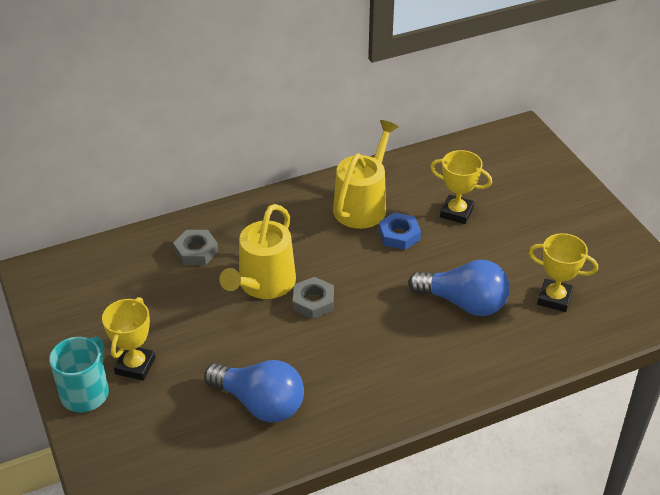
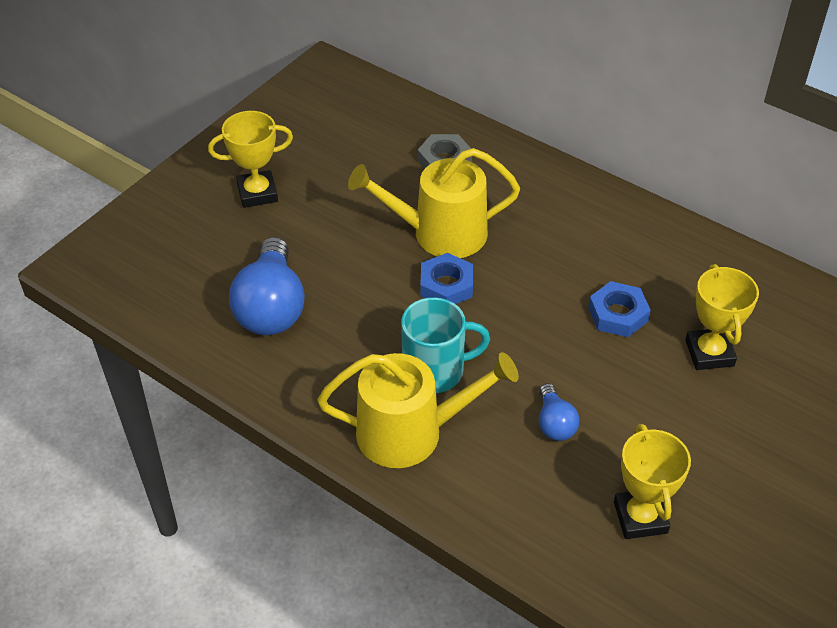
camera: 60 degrees right, 5 degrees up
turquoise mug [49,336,109,412] -> turquoise mug moved to [401,297,490,393]
grey nut [293,277,334,319] -> blue nut [420,253,473,304]
yellow watering can [333,120,399,229] -> yellow watering can moved to [318,352,519,468]
blue light bulb [408,260,510,316] -> blue light bulb [539,383,580,441], size x0.51

